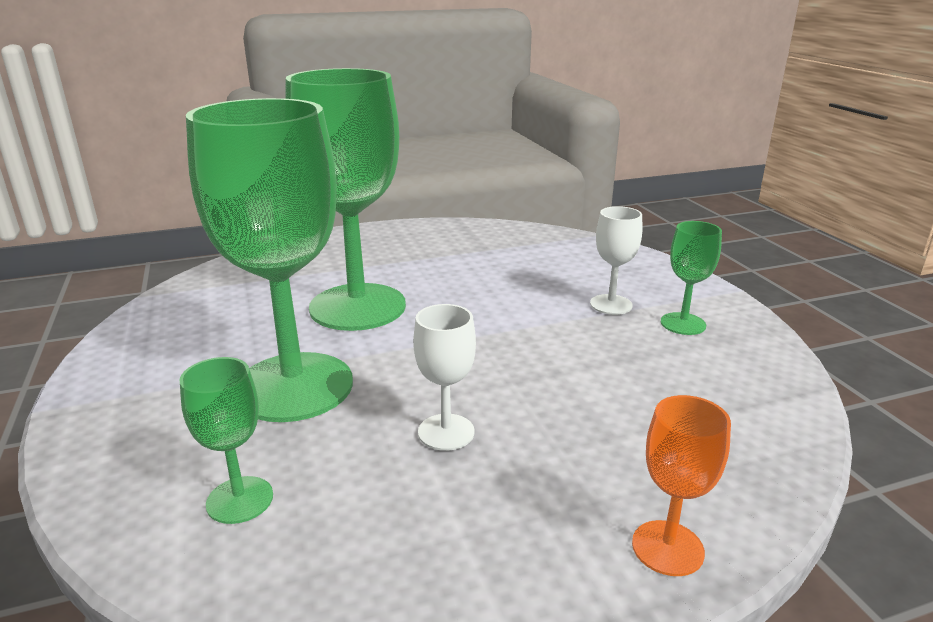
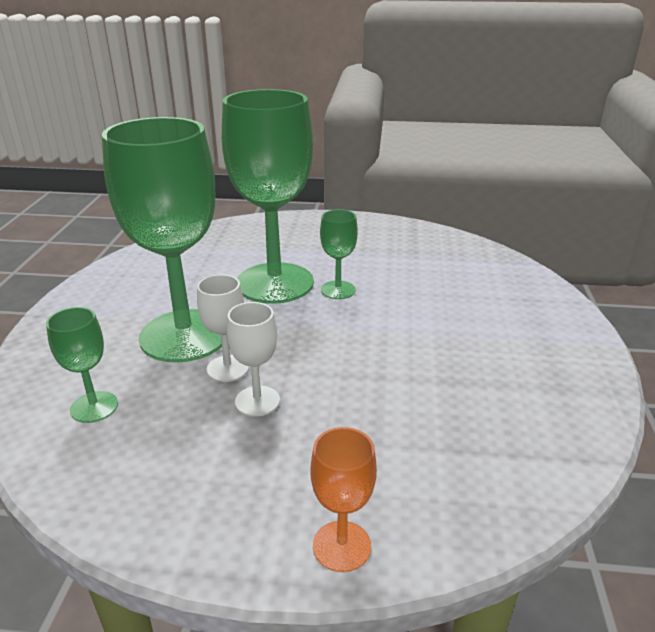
camera: 25 degrees right, 5 degrees up
white goblet [590,206,642,315] -> white goblet moved to [197,274,249,382]
green goblet [661,221,722,335] -> green goblet moved to [320,209,358,299]

